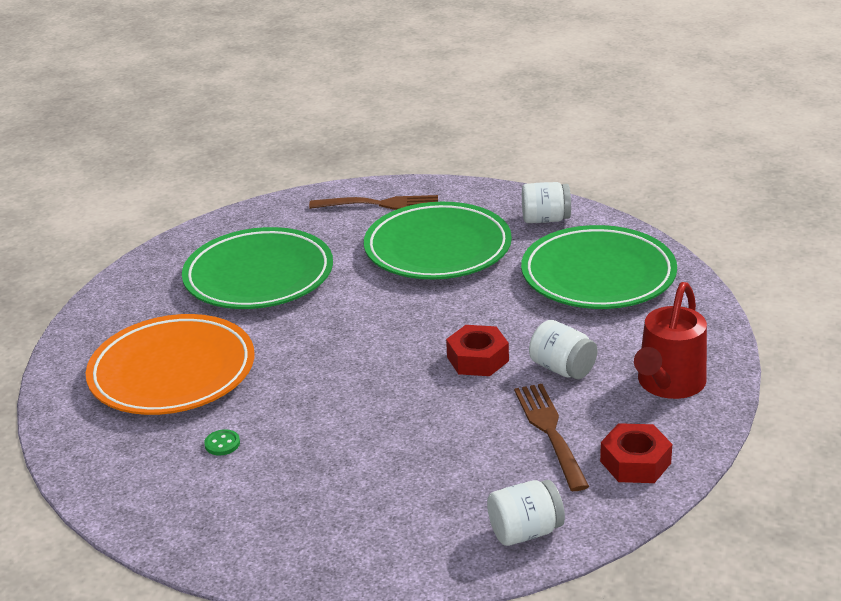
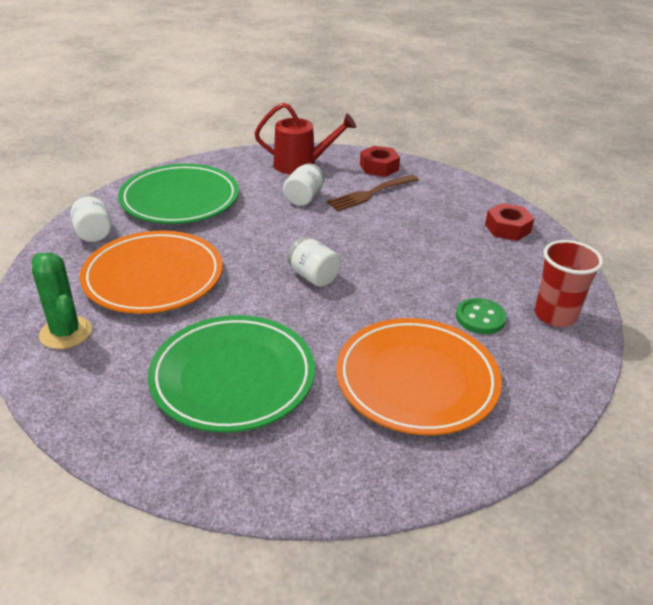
camera: 115 degrees left, 5 degrees up
green button [204,429,240,455] -> green button [456,298,507,334], size x1.73
brown fork [309,195,438,210] -> green cactus [32,253,92,349]
green plate [364,202,512,279] -> orange plate [80,231,223,314]
red nut [446,325,509,376] -> red nut moved to [485,203,534,241]
white jar [487,480,565,546] -> white jar moved to [287,237,341,287]
none -> red cup [535,240,603,327]

